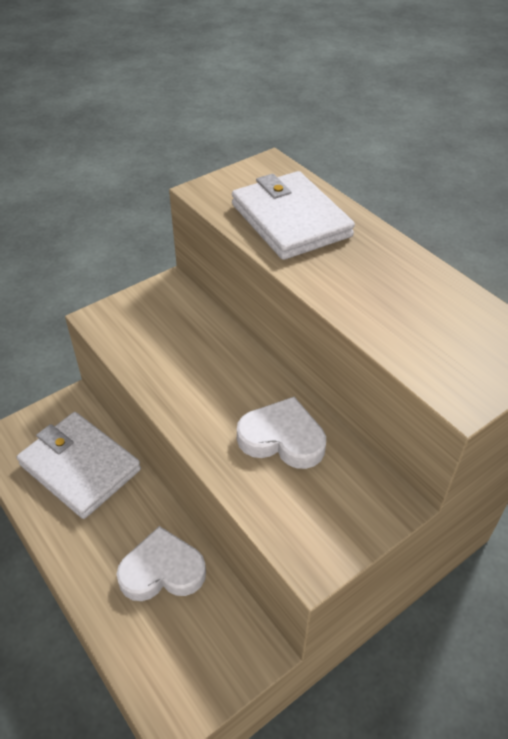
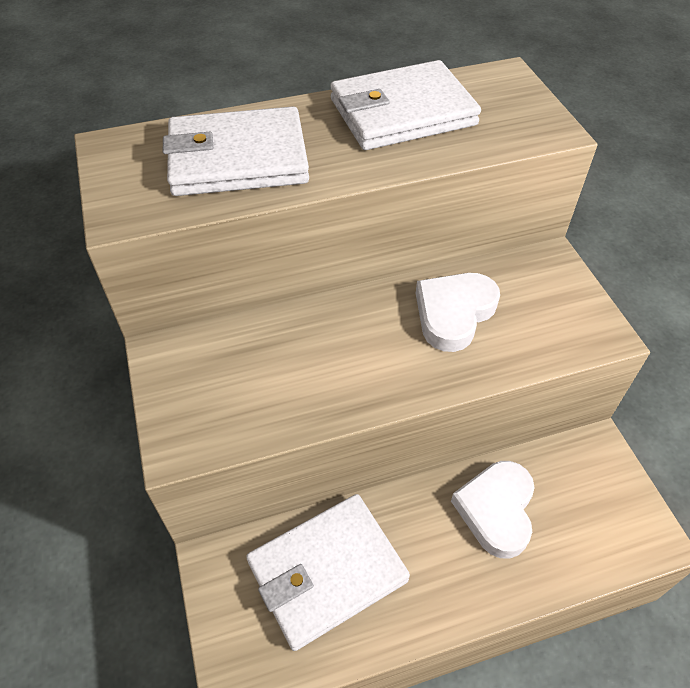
camera: 70 degrees left, 5 degrees up
none -> white wallet [330,60,481,150]

